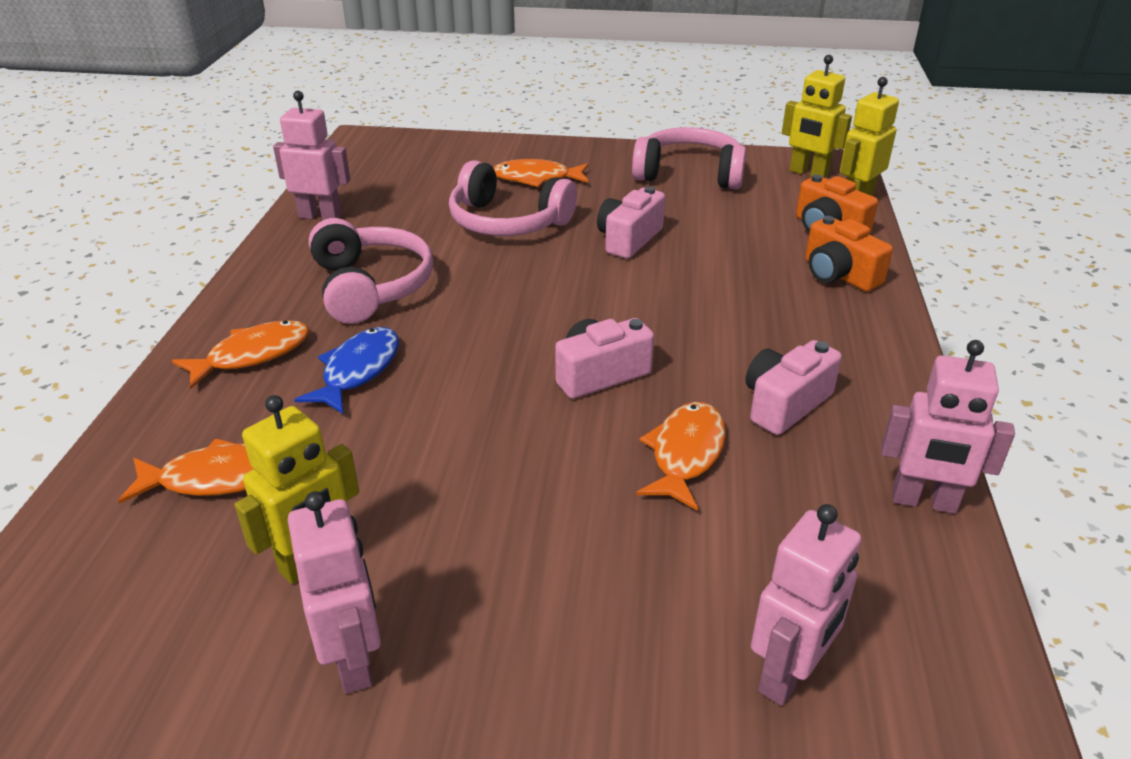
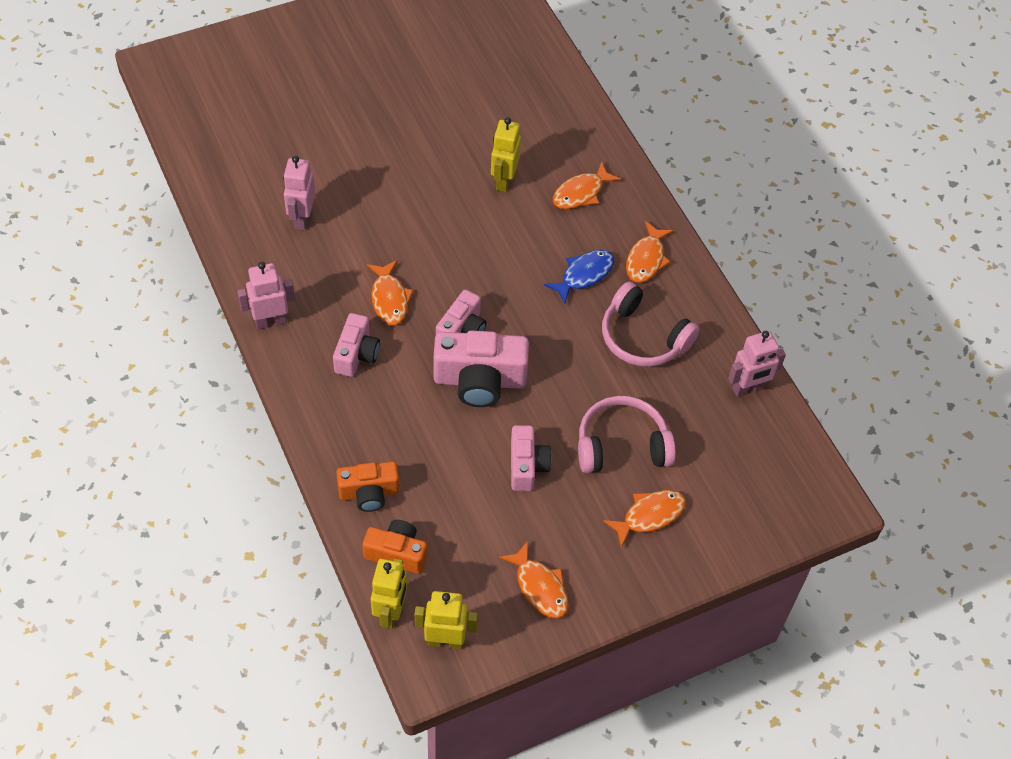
camera: 145 degrees right, 20 degrees up
pink robot [288,491,381,694] -> none
blue fish [294,327,399,415] -> blue fish turned 120 degrees counterclockwise [544,250,614,304]
pink headphones [632,127,746,189] -> orange fish [499,541,569,618]
orange camera [805,216,893,292] -> orange camera turned 150 degrees clockwise [336,461,399,512]
none -> pink camera [434,330,529,407]

